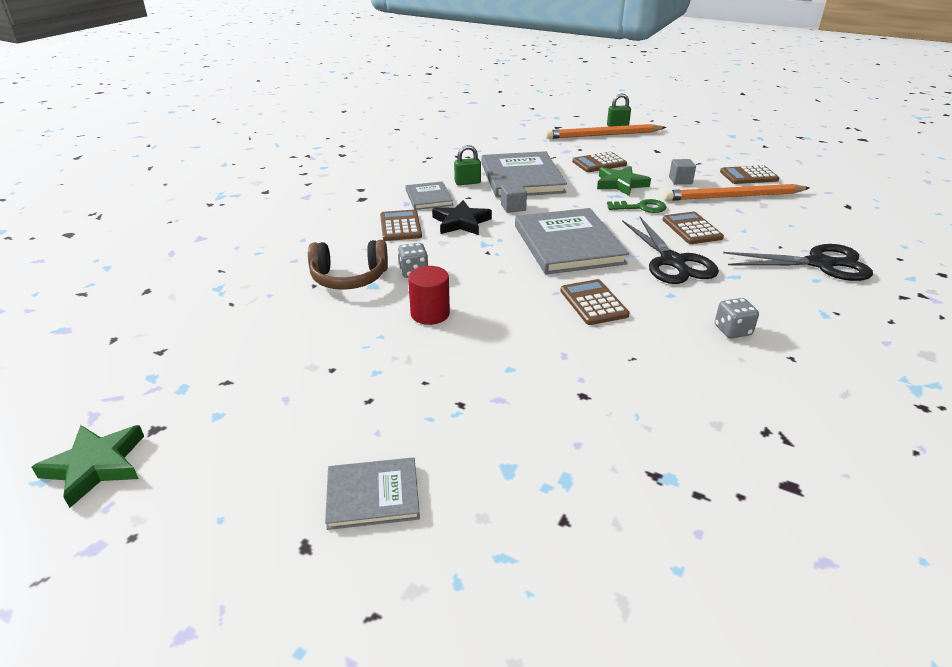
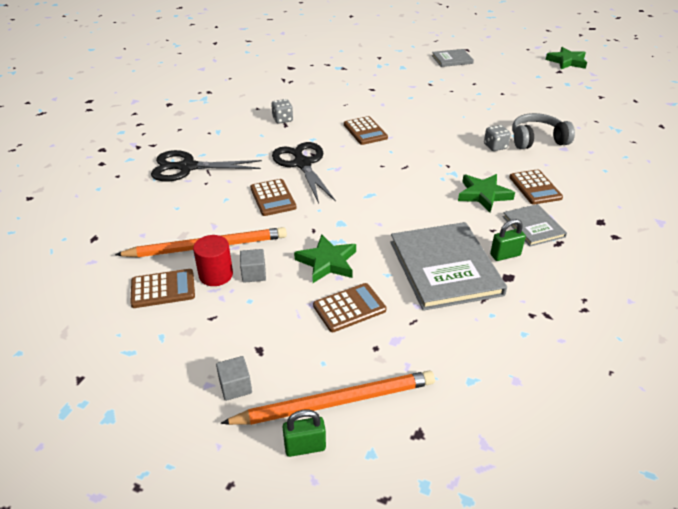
camera: 175 degrees right, 5 degrees up
brown headphones [308,240,388,290] -> grey headphones [512,113,575,149]
red cylinder [408,266,450,325] -> red cylinder moved to [193,235,233,286]
black star [432,200,492,235] -> green star [458,174,515,212]
grey cube [501,184,527,213] -> grey cube moved to [216,356,252,401]
grey book [515,208,629,274] -> none
green key [607,199,666,213] -> none

